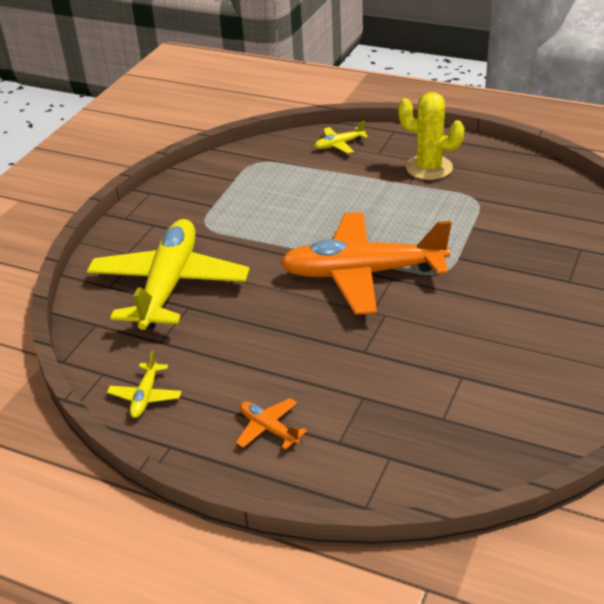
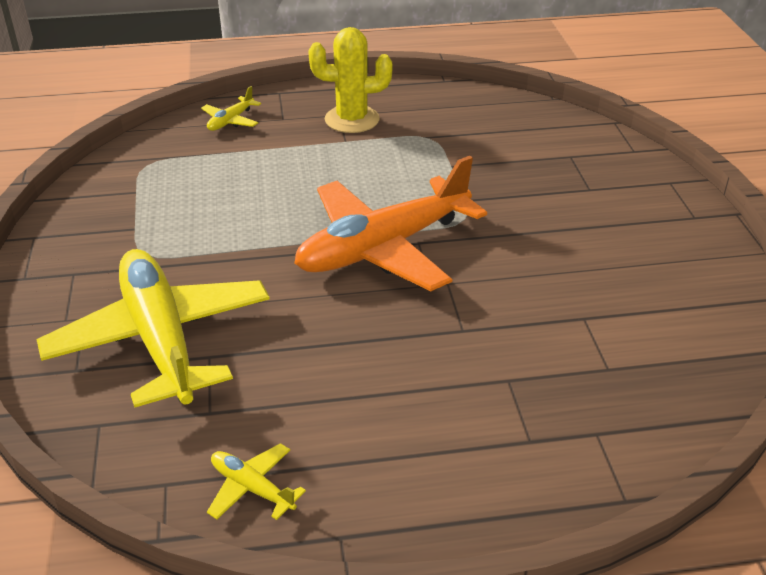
camera: 35 degrees left, 0 degrees up
yellow plane [107,351,182,418] -> yellow plane turned 150 degrees clockwise [207,443,306,520]
orange plane [236,398,307,450] -> none

